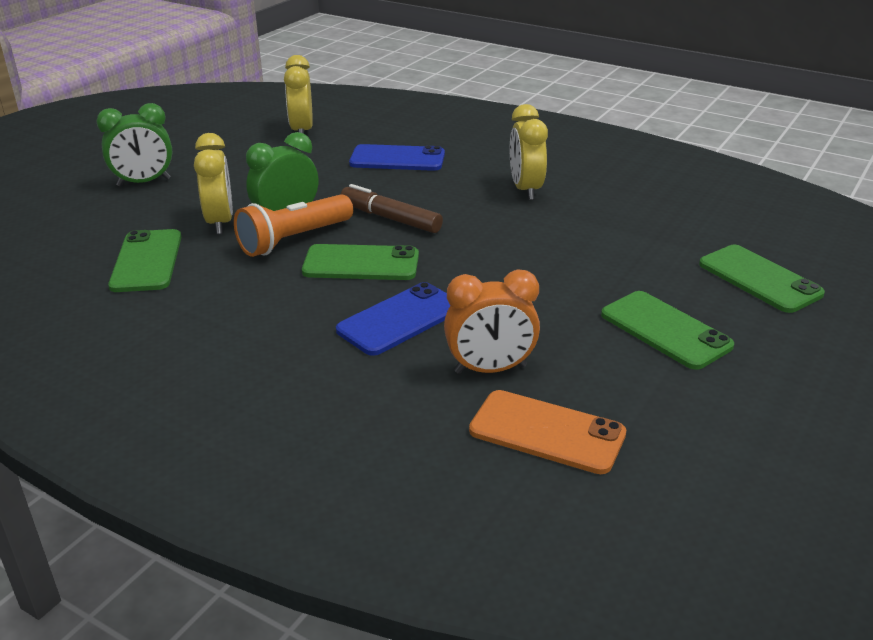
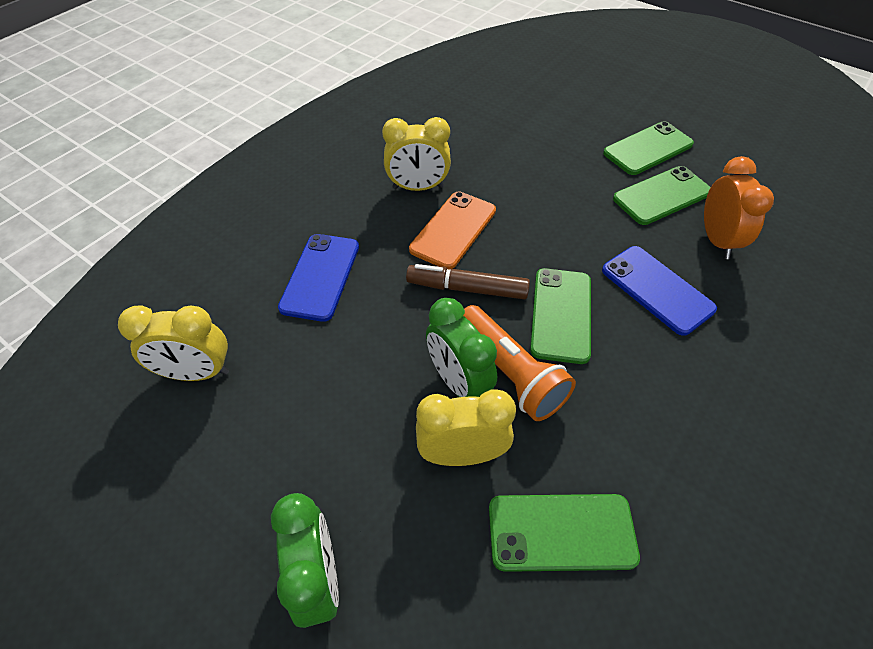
camera: 85 degrees left, 20 degrees up
brown marker [341,184,443,233] -> brown marker turned 60 degrees clockwise [406,264,530,299]
orange phone [469,390,626,474] -> orange phone moved to [409,191,496,269]
green phone [699,245,825,313] -> green phone moved to [613,166,711,225]

